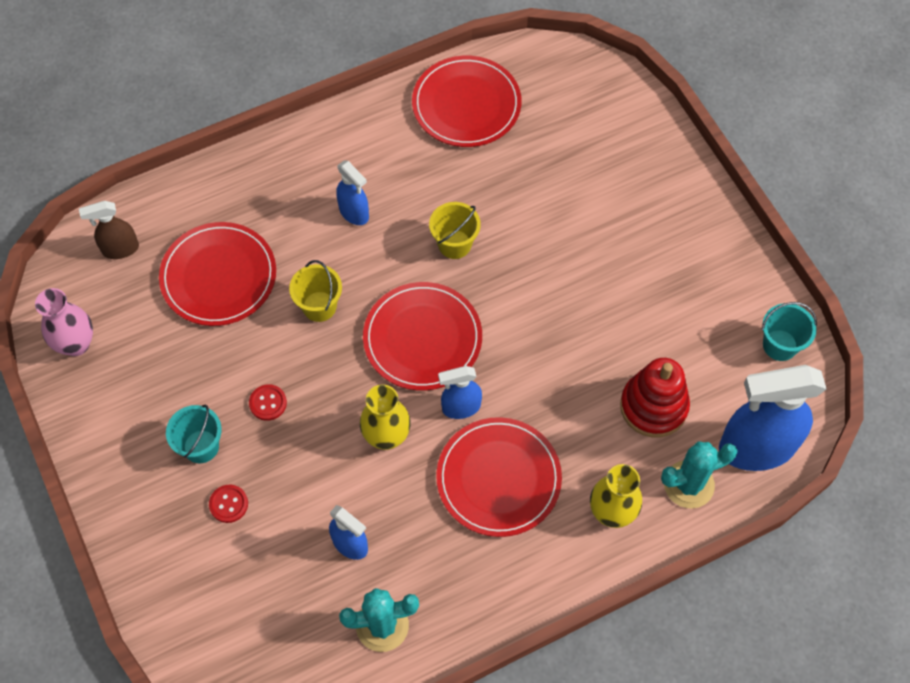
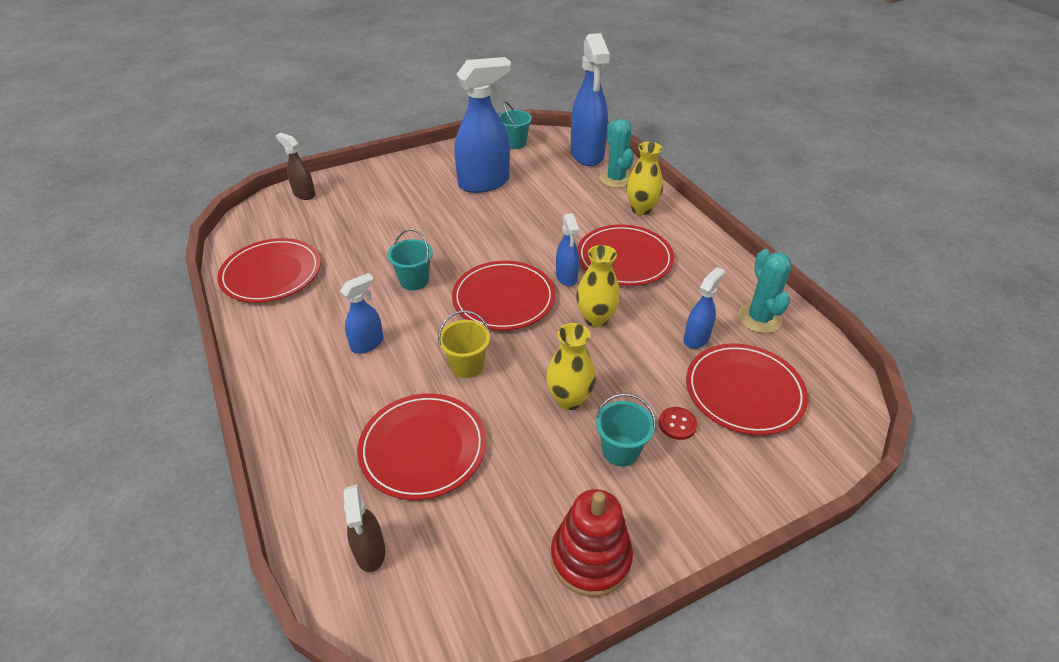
camera: 90 degrees left, 20 degrees down
pink vase [35,288,93,356] -> none
red button [249,384,287,421] -> yellow vase [546,323,596,410]
yellow bucket [429,202,481,259] -> turquoise bucket [387,229,433,290]
red stacking toy [620,358,690,437] -> red stacking toy moved to [551,489,633,597]
none -> brown spray bottle [276,133,316,200]
none -> blue spray bottle [454,57,511,193]
none -> red plate [686,344,808,435]

